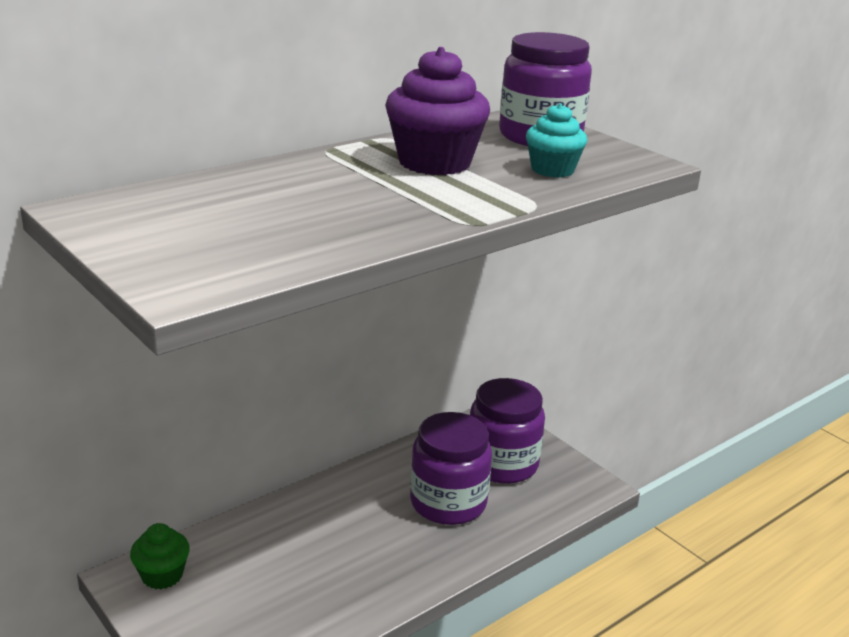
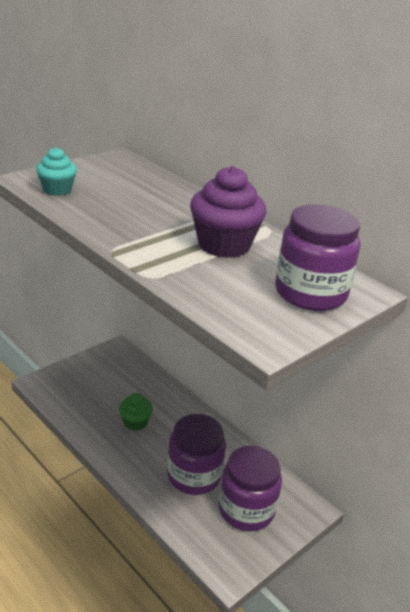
camera: 85 degrees right, 5 degrees up
green cupcake [130,523,190,589] -> green cupcake moved to [119,393,153,431]
turquoise cupcake [526,103,587,178] -> turquoise cupcake moved to [36,147,77,196]

